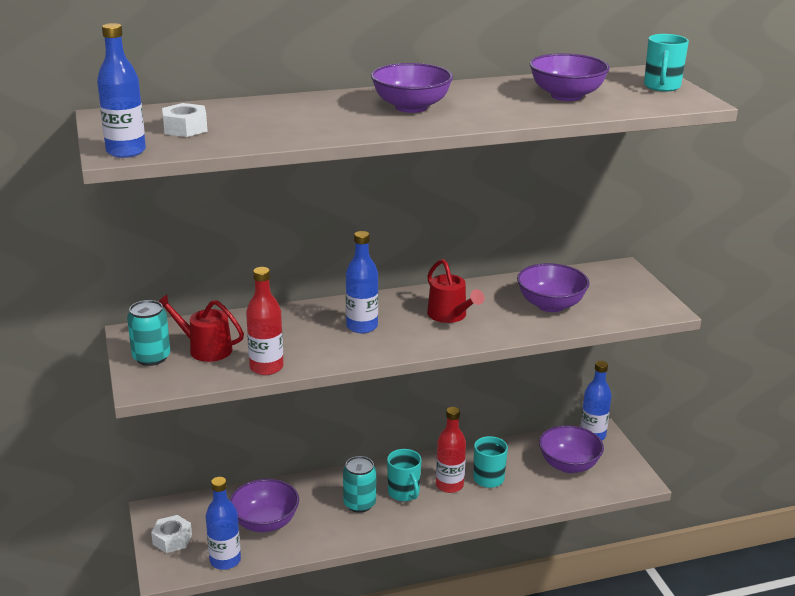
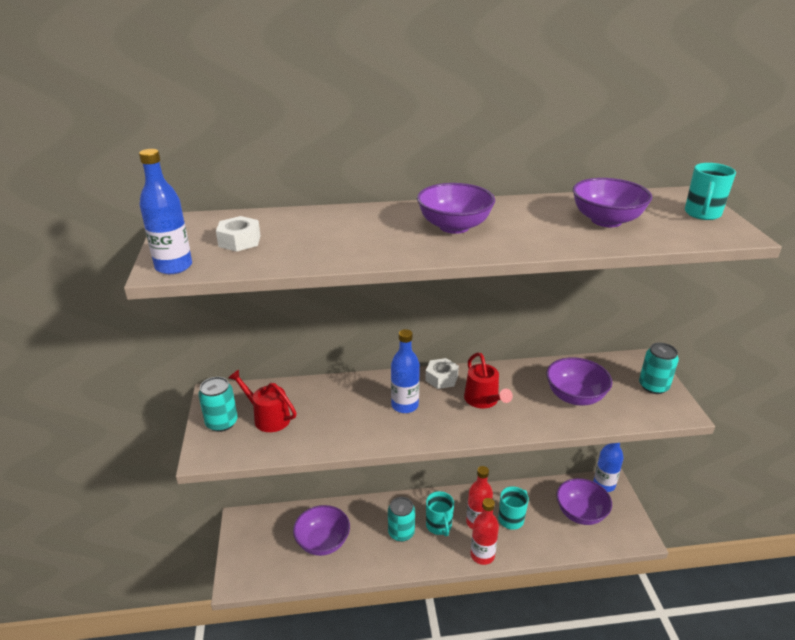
camera: 10 degrees right, 5 degrees up
white nut [151,515,192,553] -> white nut moved to [425,358,459,389]
blue bottle [206,477,241,570] -> none
red bottle [246,267,284,375] -> red bottle moved to [471,498,499,565]
none -> turquoise can [639,343,679,394]

